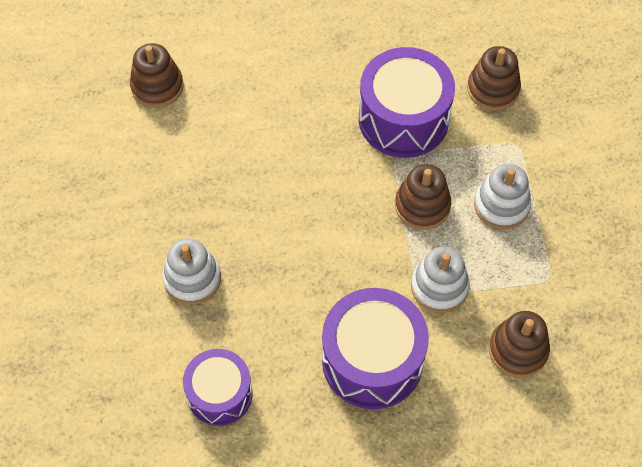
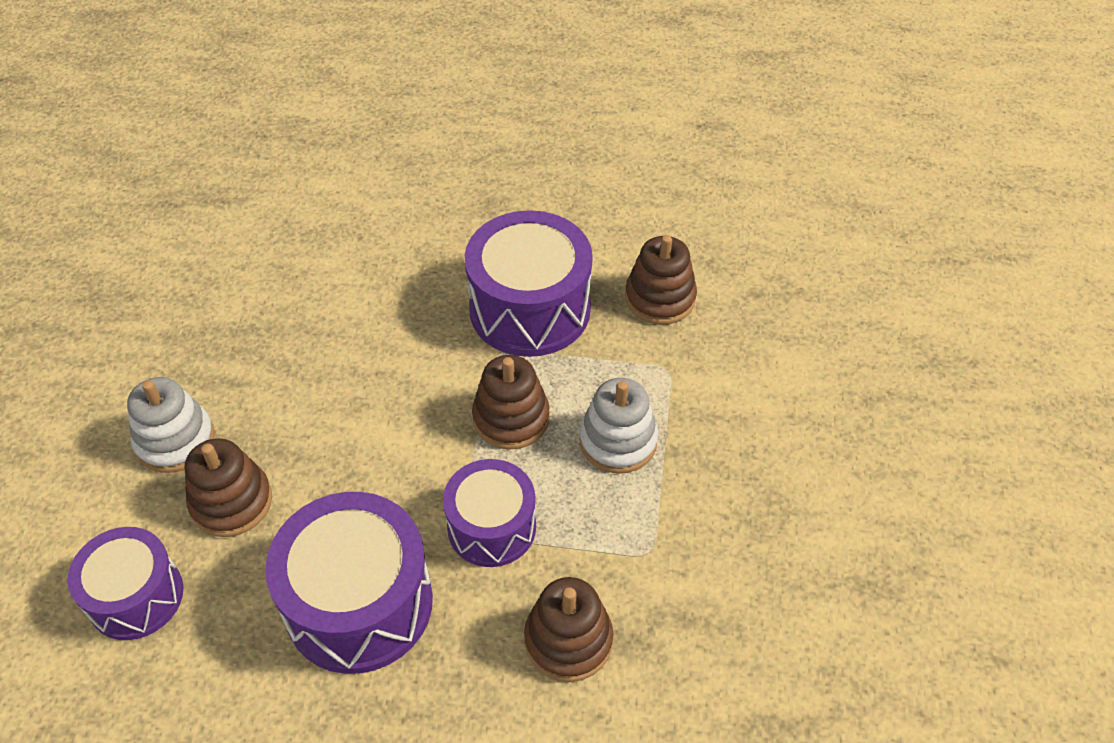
camera: 15 degrees right, 10 degrees down
brown stacking toy [130,43,184,108] -> brown stacking toy moved to [185,438,272,537]
white stacking toy [411,246,470,313] -> purple drum [443,459,536,567]

